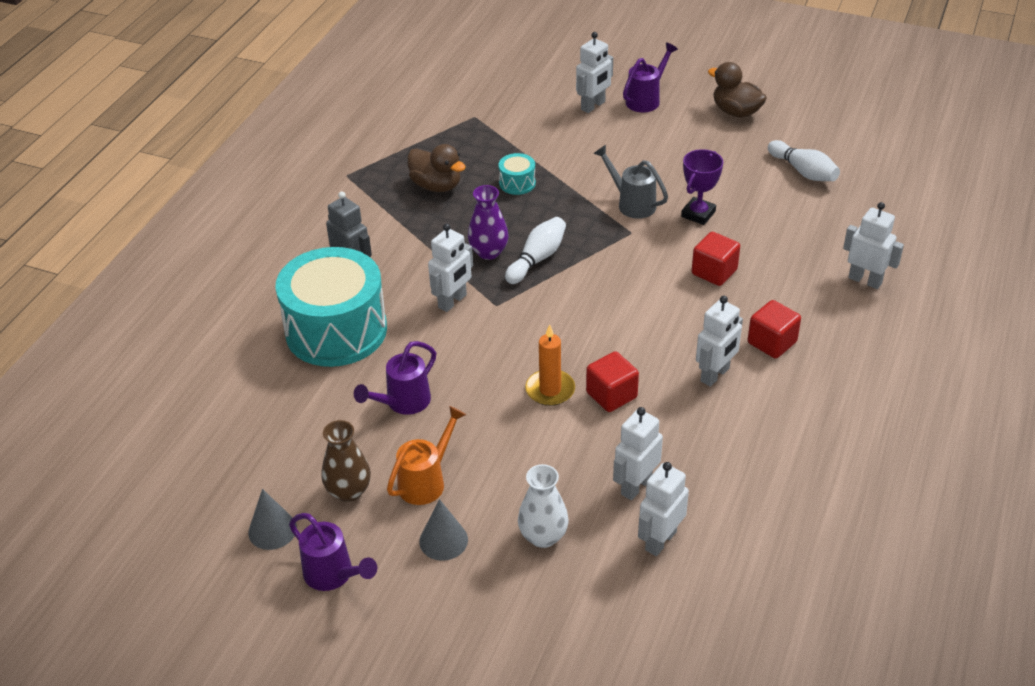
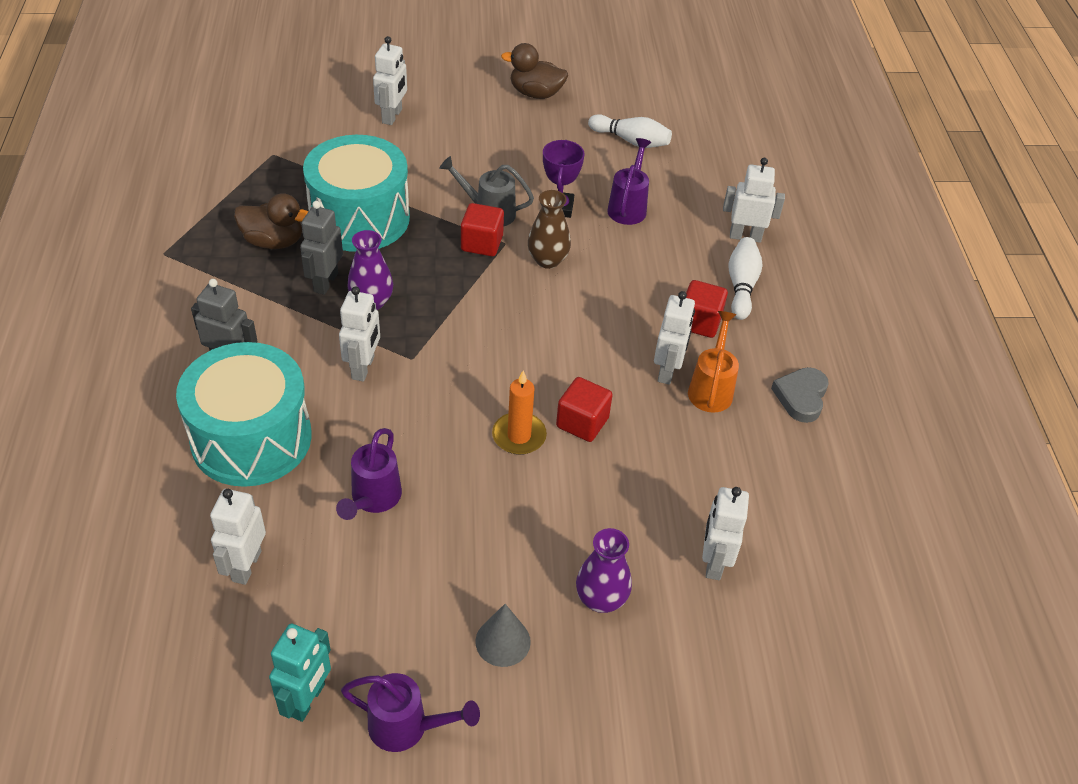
camera: 30 degrees left, 5 degrees up
grey cone [248,489,297,550] -> turquoise robot [269,623,331,722]
brown vase [322,420,371,502] -> brown vase moved to [528,190,571,269]
orange watering can [387,406,466,505] -> orange watering can moved to [688,311,739,413]
turquoise drum [499,153,536,195] -> turquoise drum [303,135,410,252], size x2.47
white bowling pin [505,217,566,284] -> white bowling pin moved to [729,237,762,320]
white vase [518,464,569,548] -> purple vase [576,528,632,613]
white robot [613,407,663,500] -> white robot moved to [210,489,266,585]
purple watering can [623,43,678,112] -> purple watering can moved to [607,138,651,225]
red cube [692,232,740,286] -> red cube moved to [461,203,504,256]
none -> grey robot [300,201,343,295]
none -> grey heart [771,367,829,423]

